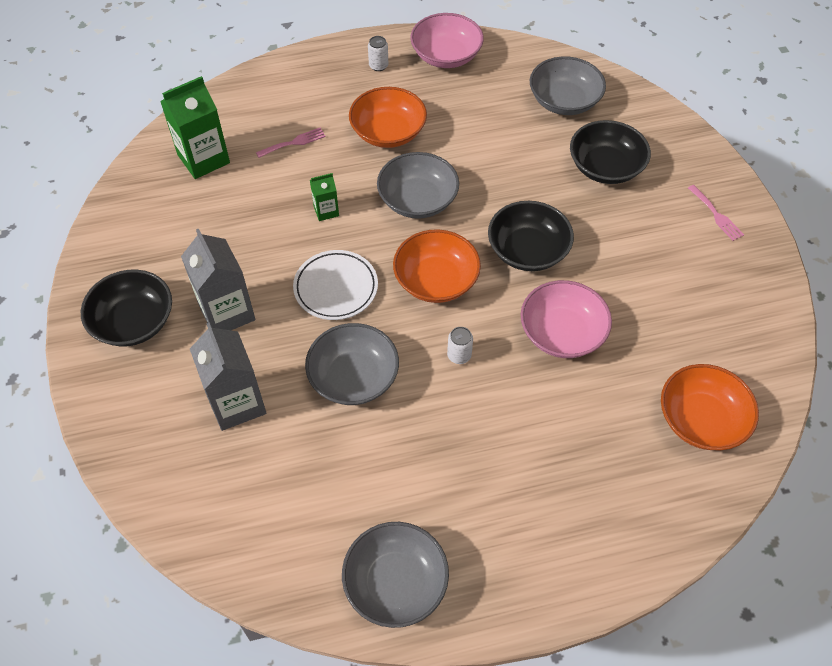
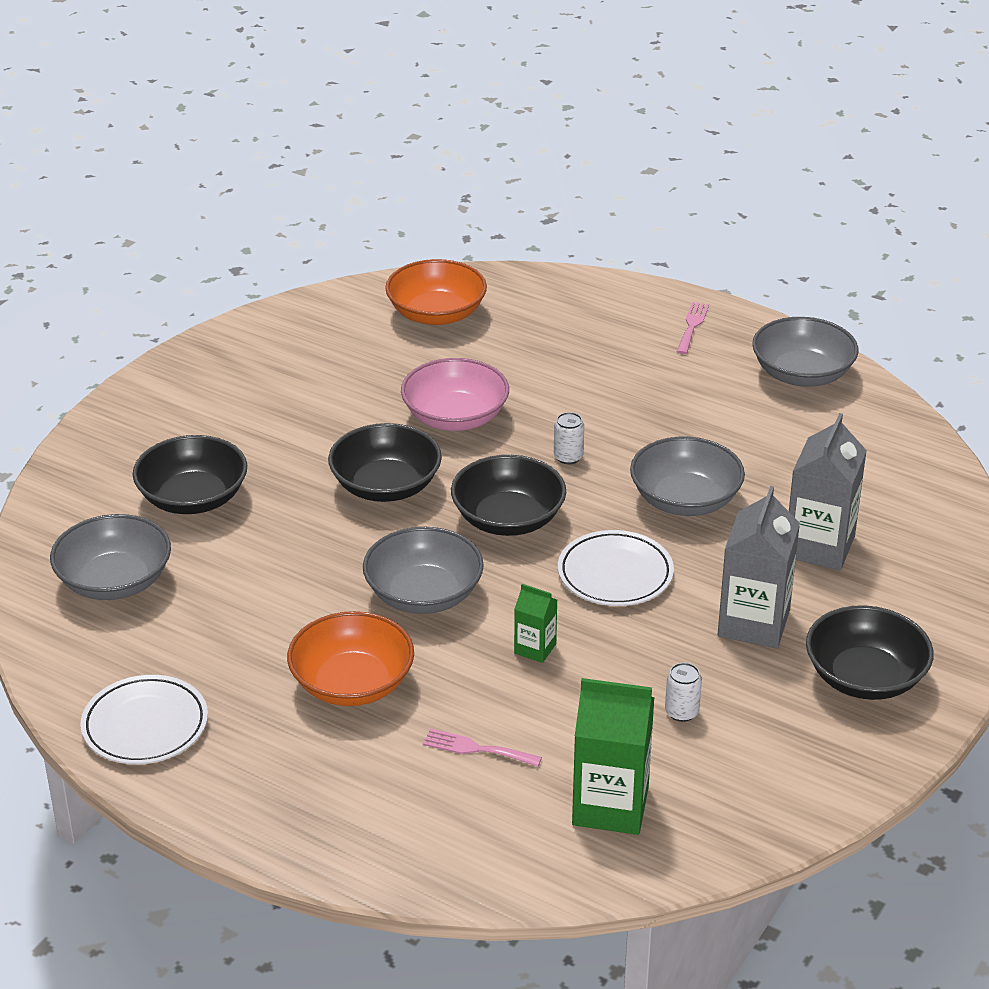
camera: 135 degrees left, 20 degrees down
white can [368,36,388,71] -> white can moved to [665,663,702,722]
orange bowl [393,229,481,303] -> black bowl [451,455,566,536]
pink bowl [410,13,484,68] -> white plate [81,675,208,764]
pink fork [688,185,744,241] -> pink fork moved to [677,302,709,354]

